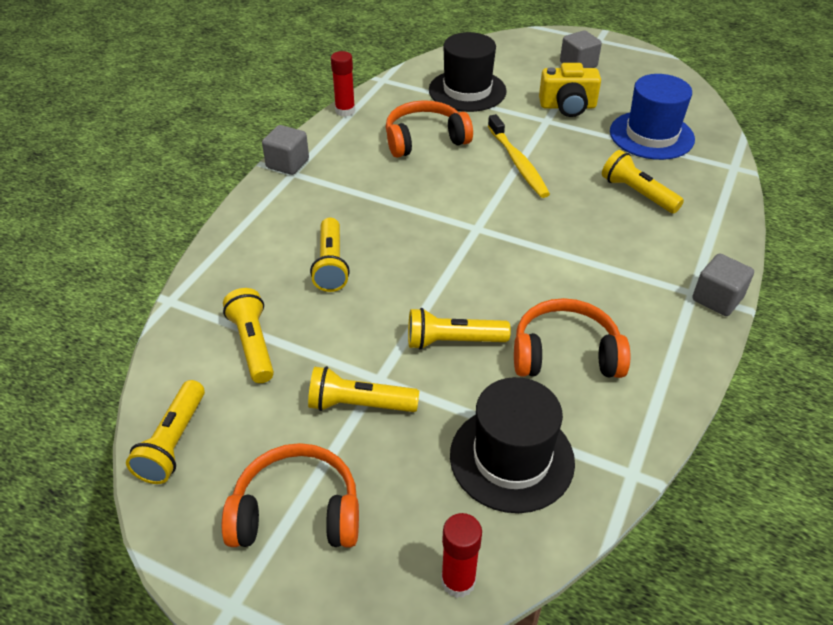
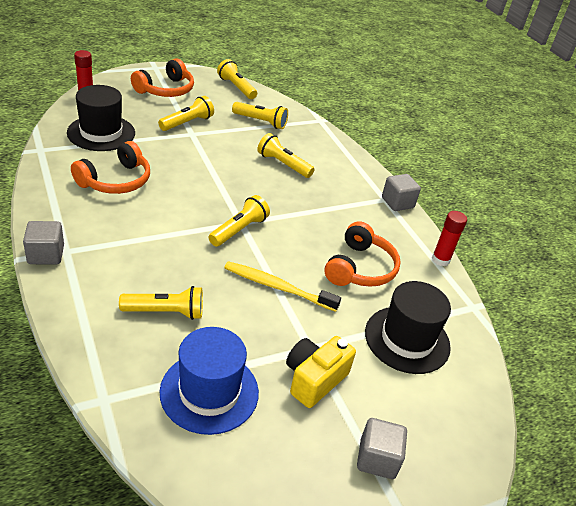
camera: 125 degrees right, 5 degrees down
yellow flashlight [408,308,511,350] -> yellow flashlight moved to [209,195,270,247]

